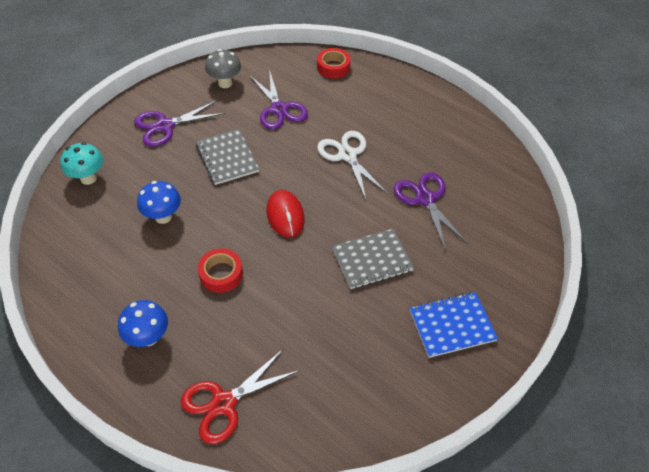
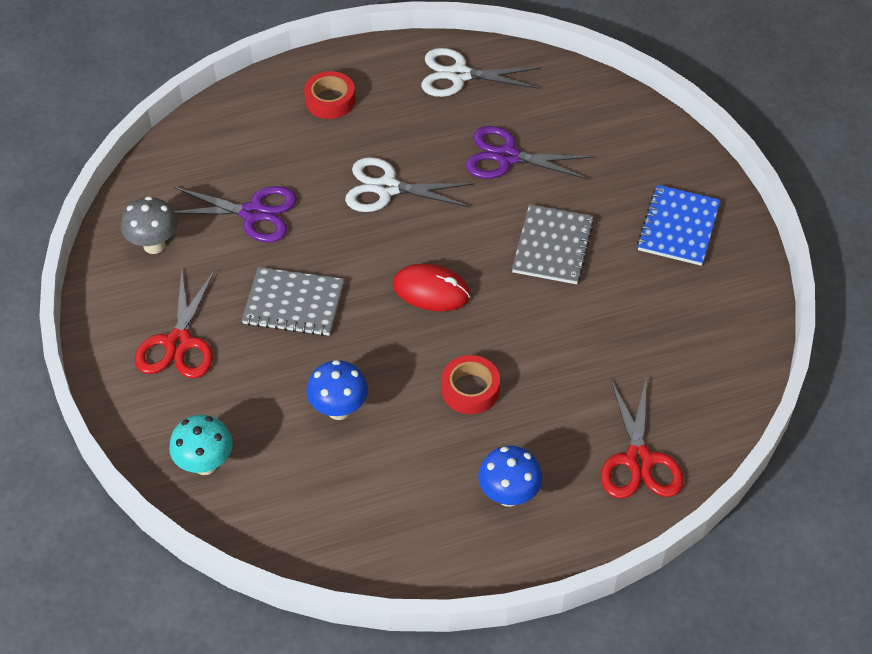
camera: 55 degrees left, 0 degrees up
purple scissors [134,101,225,147] -> red scissors [135,269,215,378]
red tape [317,48,351,79] -> red tape moved to [304,71,355,119]
none -> white scissors [421,48,541,97]

